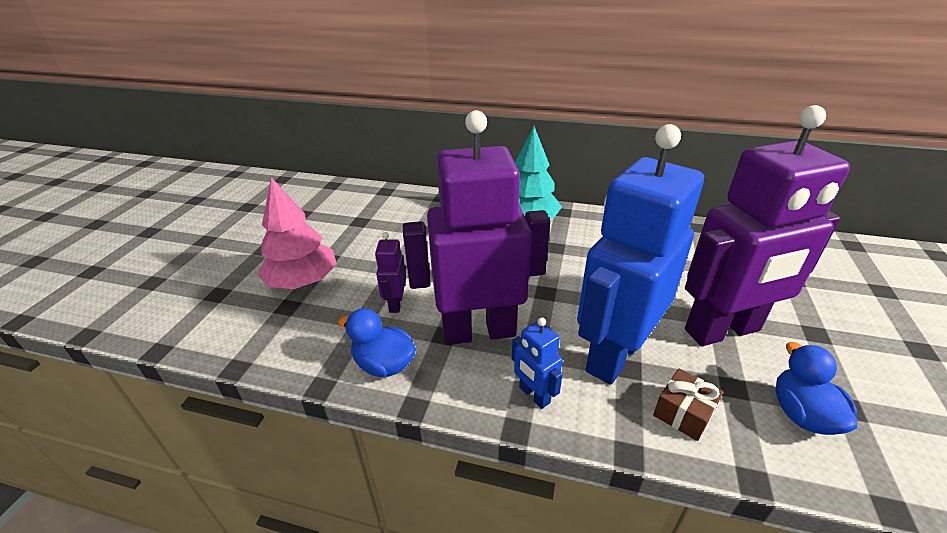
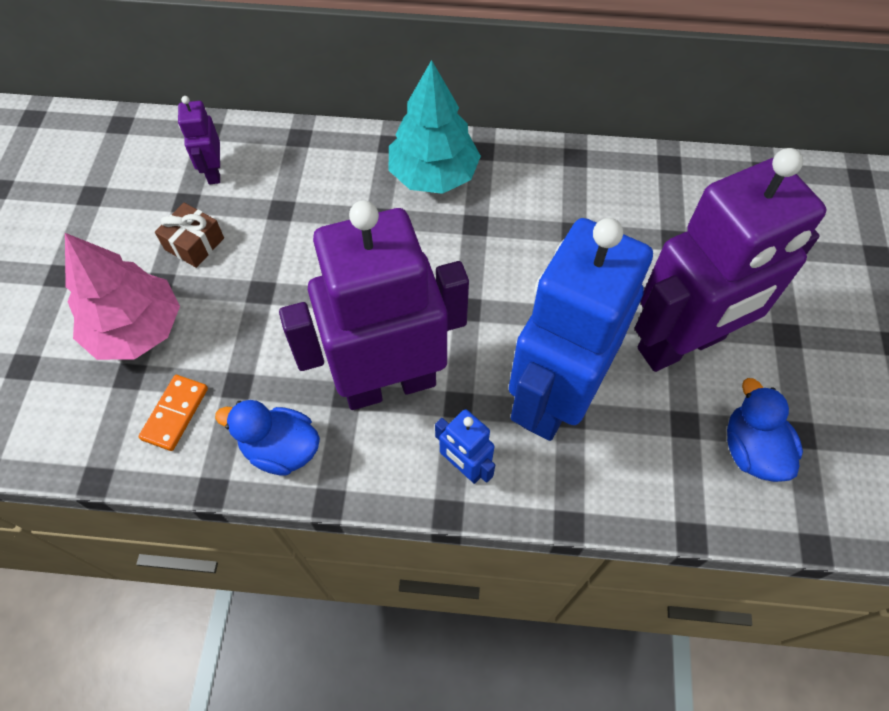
camera: 10 degrees left, 25 degrees up
purple robot [375,232,406,313] -> purple robot moved to [178,96,220,184]
brown gift [653,368,724,441] -> brown gift moved to [155,203,224,268]
none -> orange domino [138,375,208,451]

